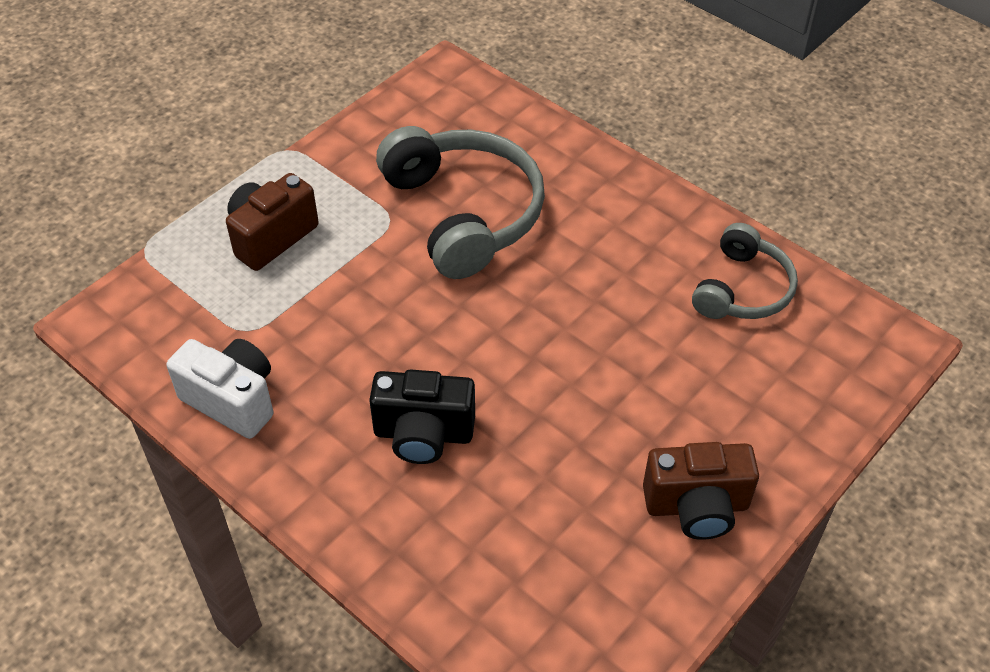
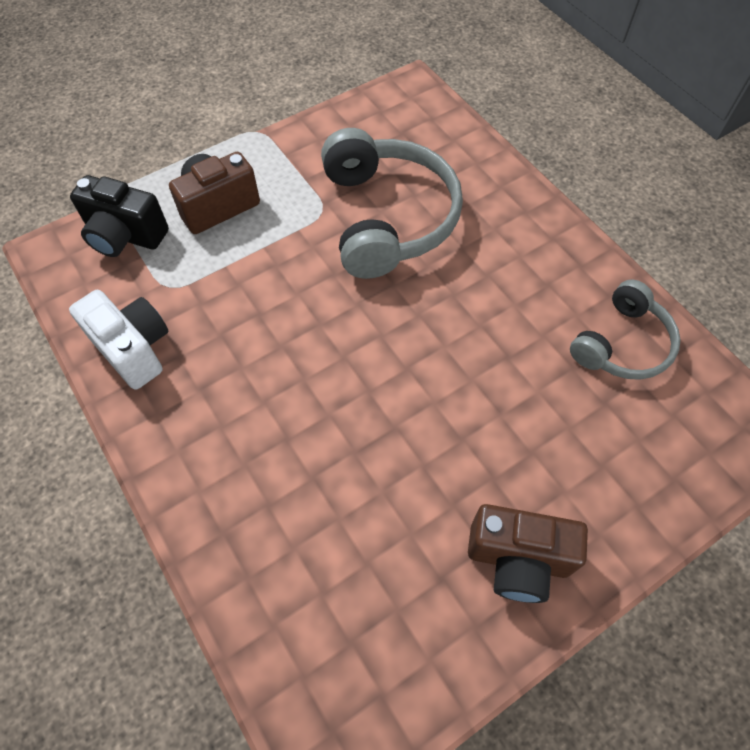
camera: 15 degrees right, 10 degrees up
black camera [369,369,475,464] -> black camera moved to [70,175,169,257]

